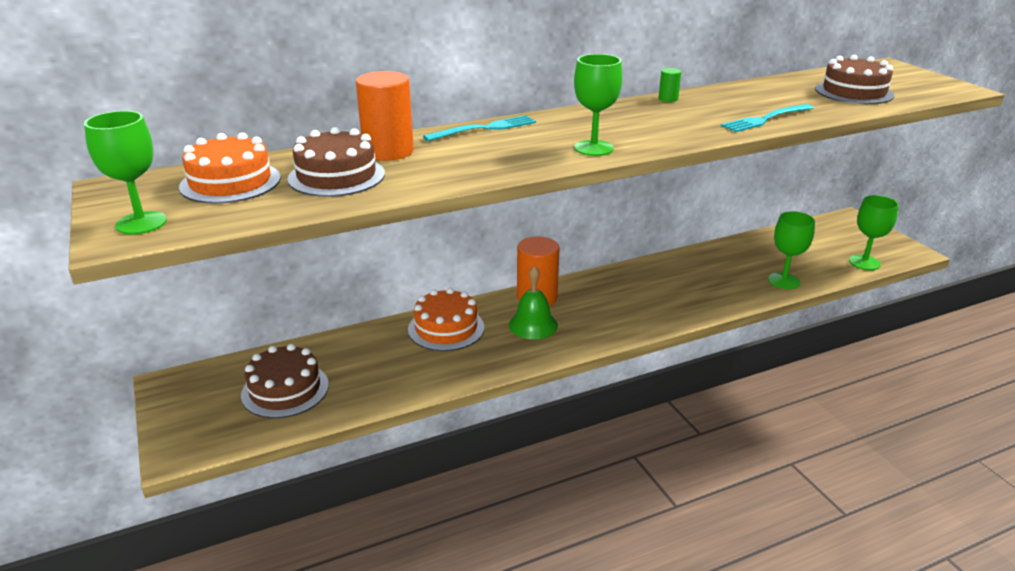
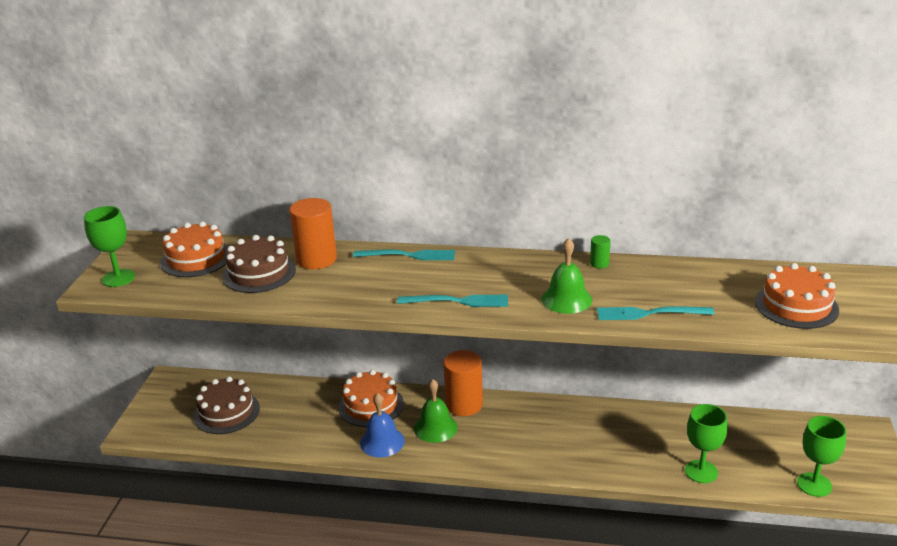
camera: 35 degrees right, 0 degrees up
green goblet [574,54,623,156] -> turquoise fork [397,295,508,307]
brown cake [815,55,895,104] -> orange cake [755,263,839,329]
none -> blue bell [360,393,405,457]
none -> green bell [541,238,592,314]

